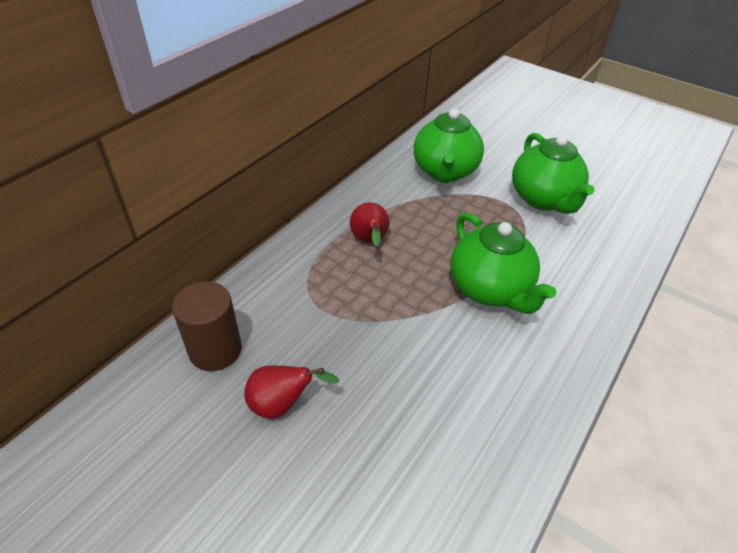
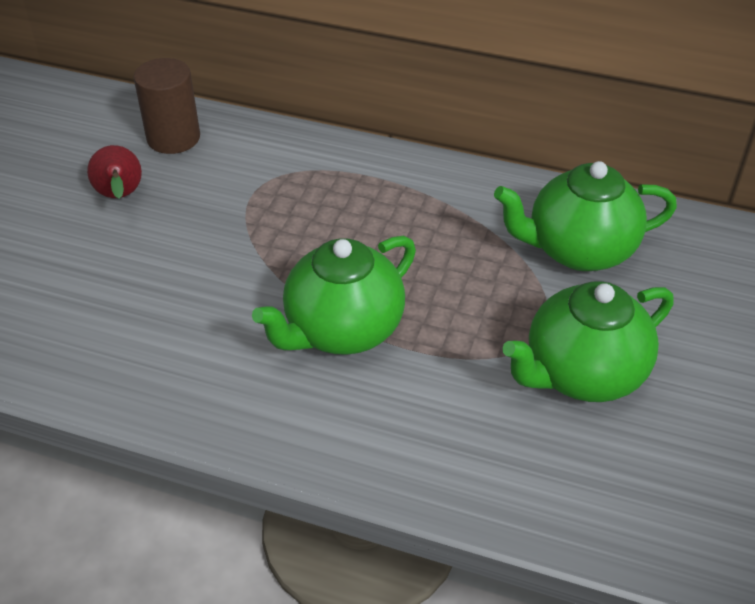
camera: 75 degrees right, 0 degrees up
red pear [350,202,390,247] -> none

